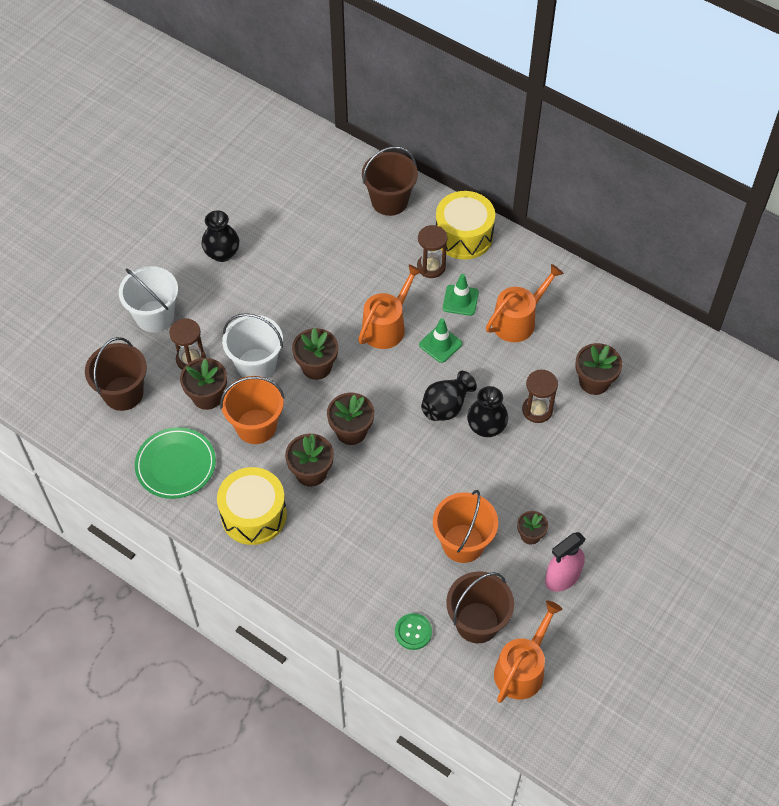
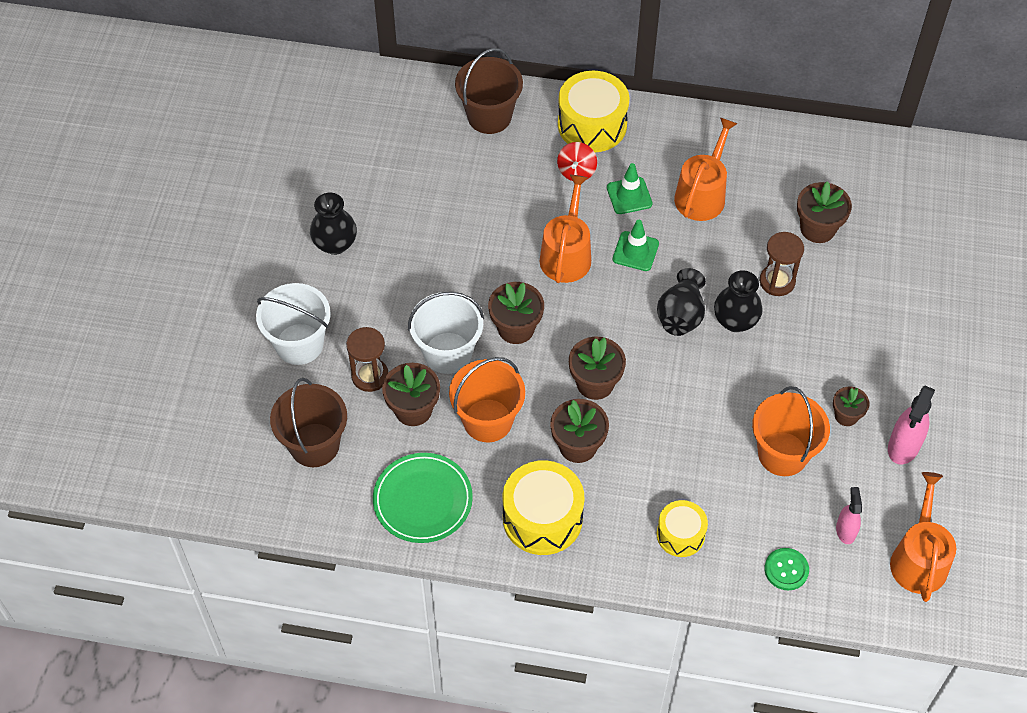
camera: 25 degrees left, 0 degrees up
brown hourglass [417,225,447,278] -> red spinning top [557,142,597,181]
brown bucket [446,572,514,643] -> pink spray bottle [836,487,862,544]
none -> yellow drum [657,500,708,557]

